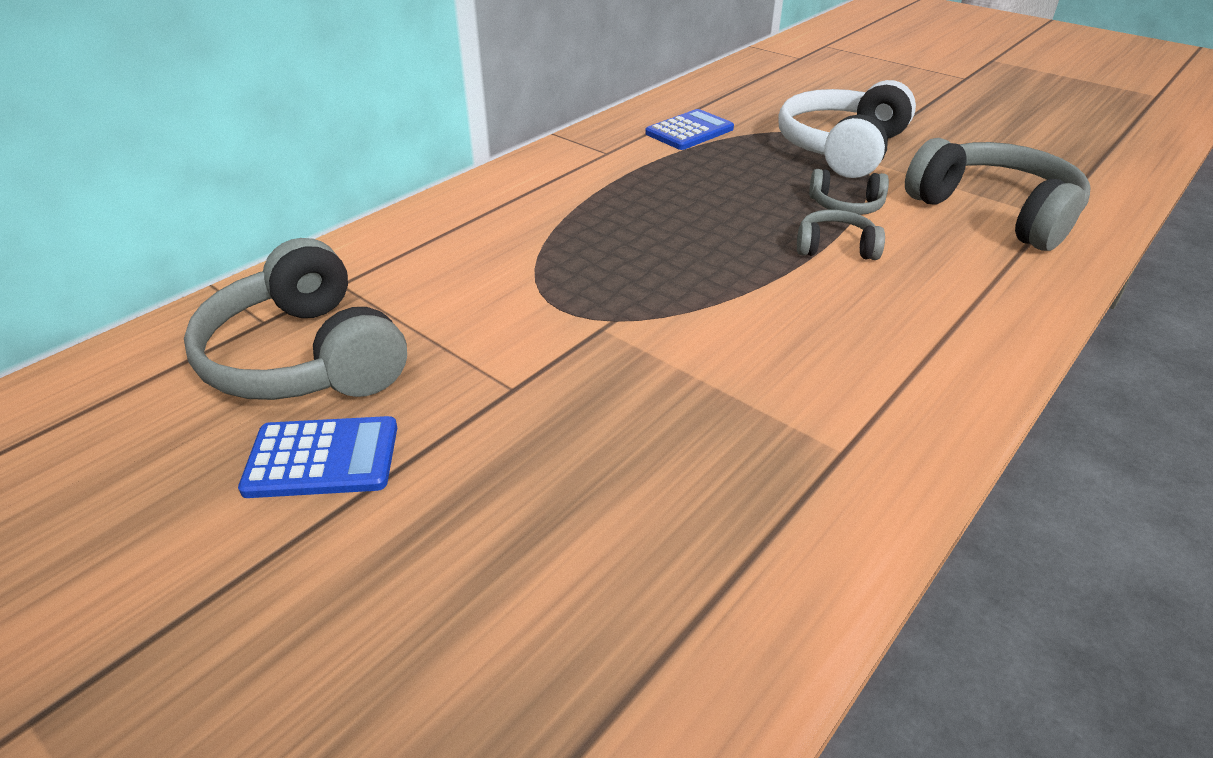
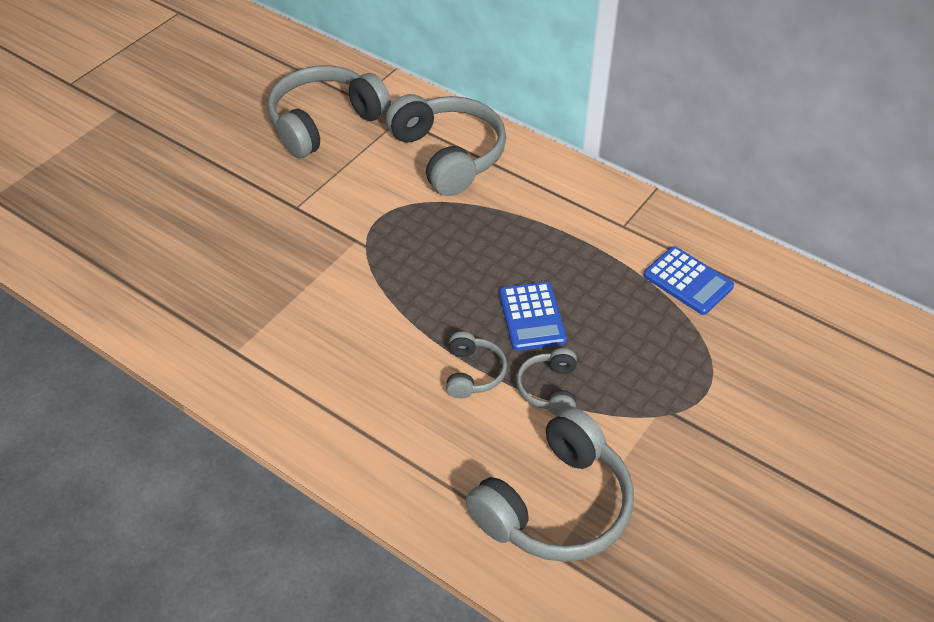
camera: 85 degrees right, 10 degrees up
blue calculator [238,416,397,498] -> blue calculator moved to [499,282,567,351]
white headphones [778,80,916,178] -> none
none -> grey headphones [386,94,506,196]

